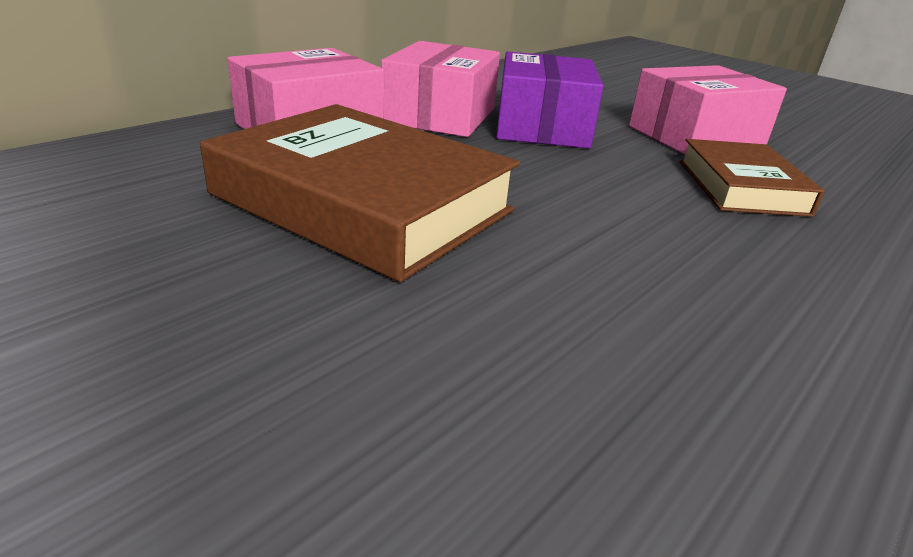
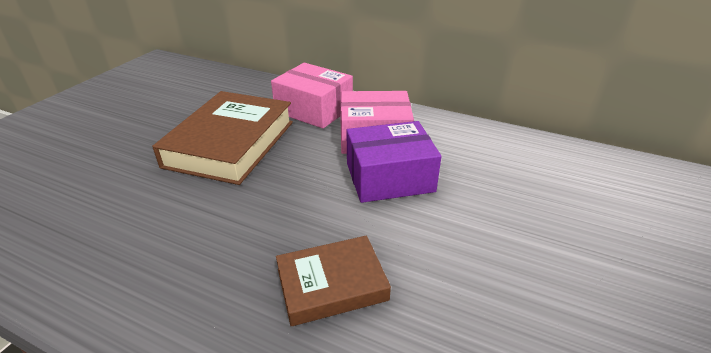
camera: 75 degrees right, 5 degrees up
pink box [629,65,787,155] -> none

